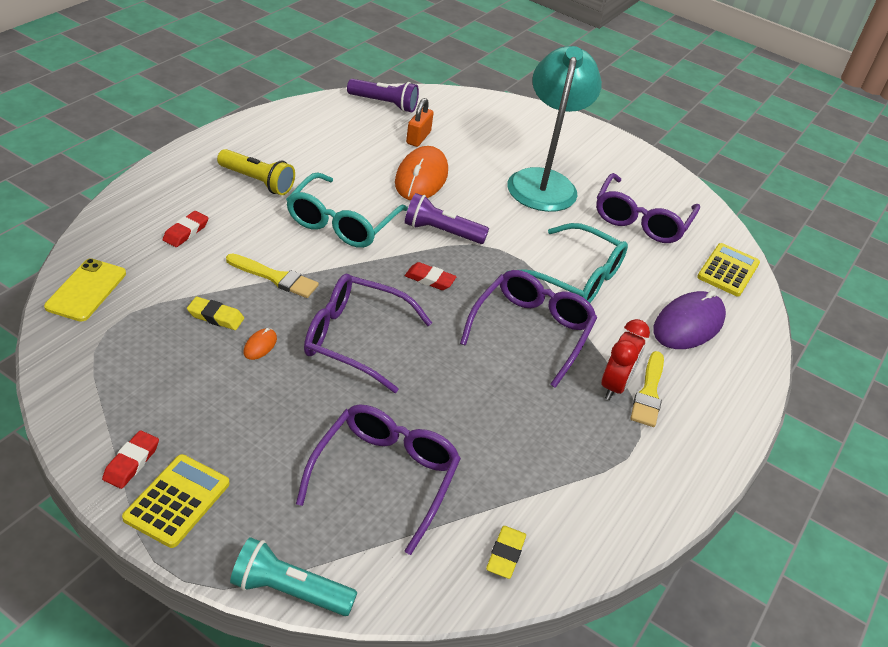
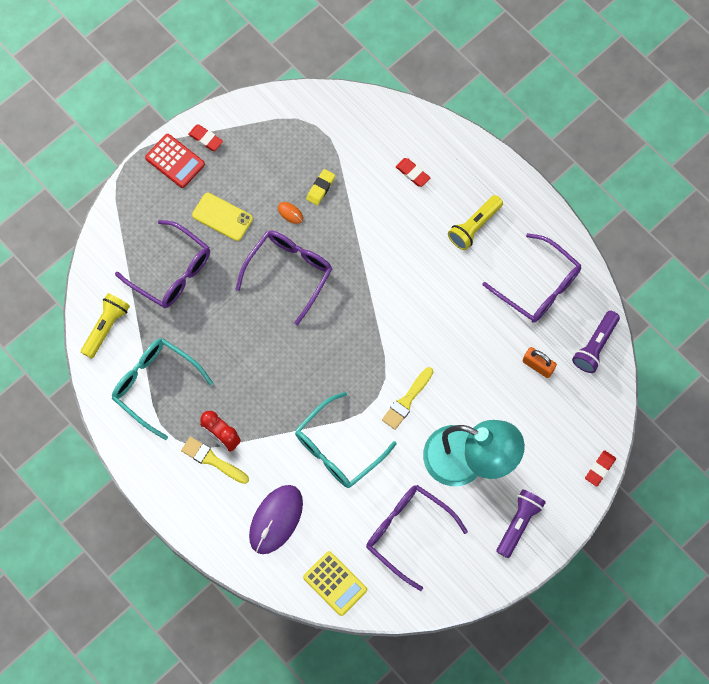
camera: 110 degrees right, 30 degrees up
yellow phone [44,258,126,322] -> yellow phone moved to [192,193,253,241]
yellow calculator [122,454,229,548] -> red calculator [145,134,205,188]
yellow brush [226,253,319,298] -> yellow brush moved to [382,367,433,430]
turquoise flashlight [230,537,357,616] -> none
turquoise glasses [286,172,408,248] -> turquoise glasses moved to [112,338,213,440]
orange mouse [395,146,448,200] -> none
purple flashlight [405,193,489,244] -> purple flashlight moved to [496,489,546,558]
red eraser [405,262,457,290] -> red eraser moved to [585,450,616,487]
purple glasses [460,270,597,388] -> purple glasses moved to [483,233,581,323]
yellow eraser [486,526,526,579] -> yellow flashlight [81,293,130,359]
purple mouse [653,290,726,349] -> purple mouse turned 60 degrees clockwise [249,485,303,554]

